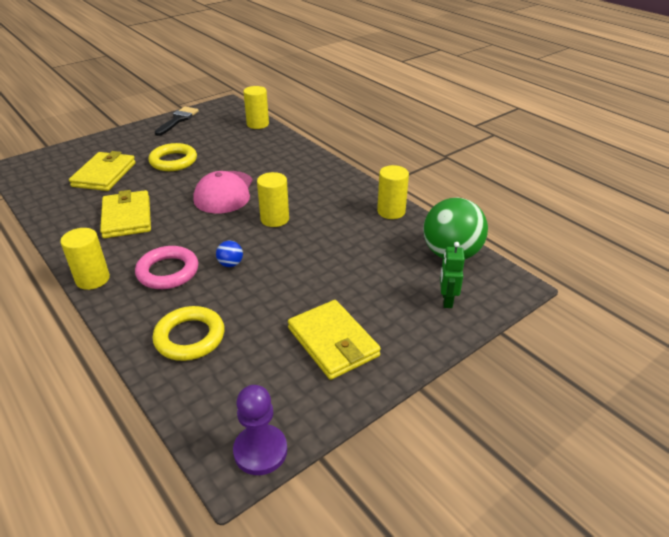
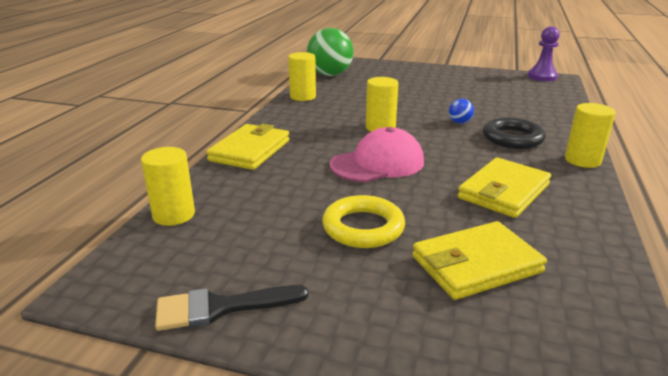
camera: 125 degrees left, 10 degrees down
pink ring [135,246,198,289] -> black ring [483,117,546,149]
yellow ring [152,306,224,361] -> none
yellow wallet [288,300,381,380] -> yellow wallet moved to [206,124,289,170]
green robot [440,242,465,308] -> none

